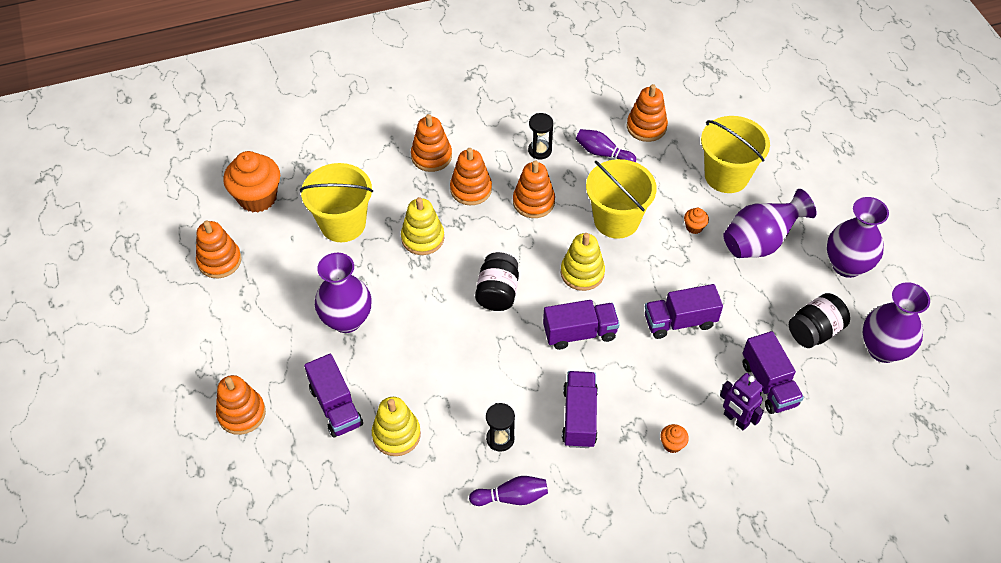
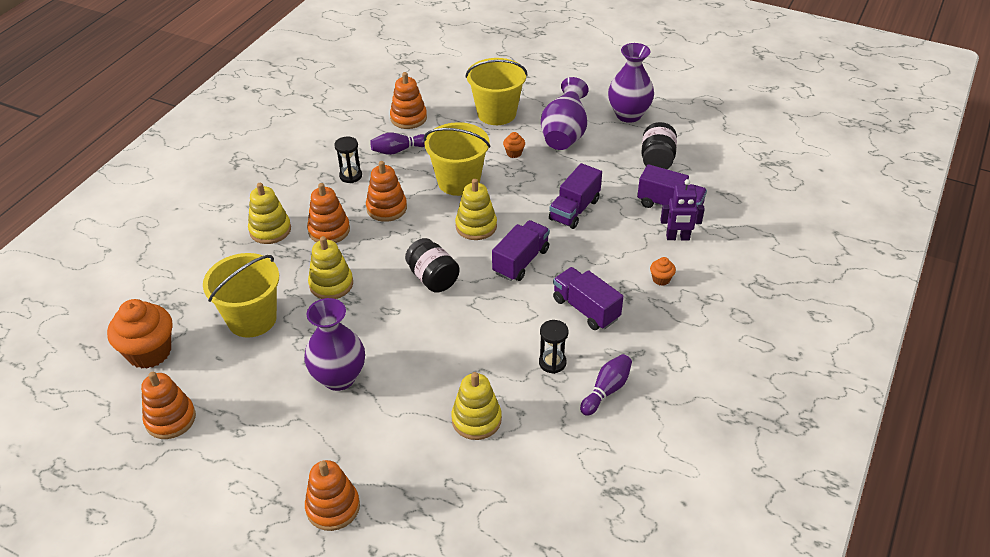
camera: 45 degrees left, 10 degrees down
purple truck [304,354,363,438] -> none
orange stacking toy [411,114,452,172] -> yellow stacking toy [248,183,291,244]
purple vase [862,282,930,363] -> none

